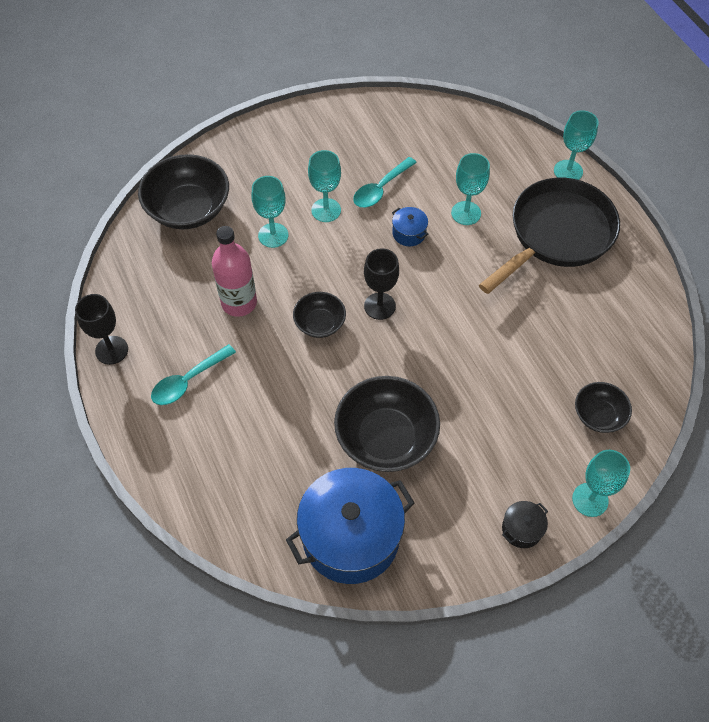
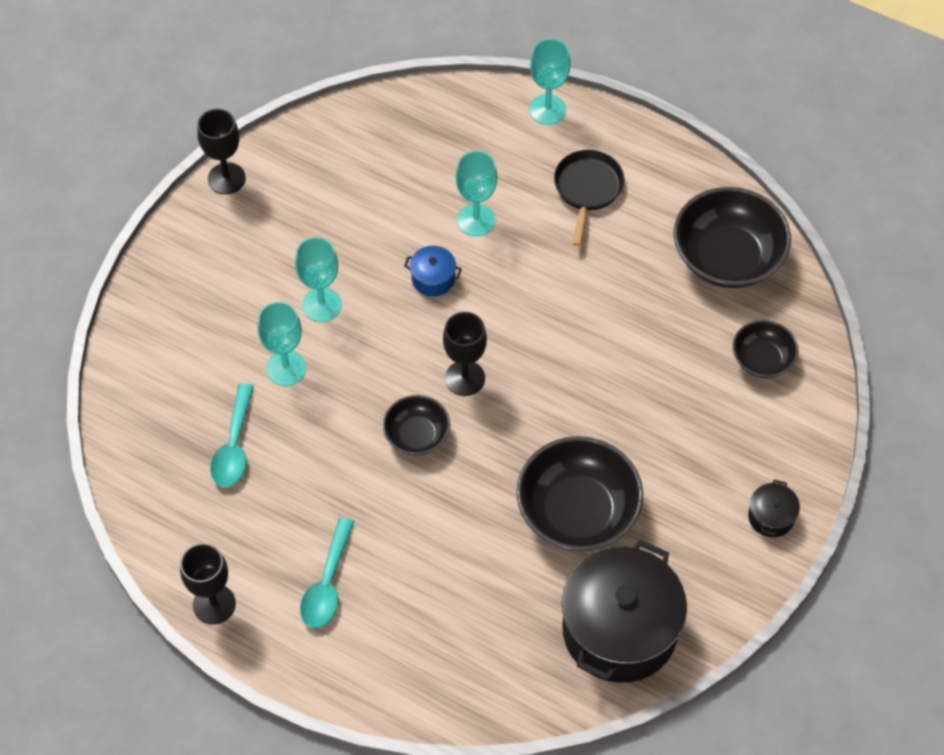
camera: 35 degrees left, 0 degrees up
black bowl [138,154,229,229] -> black bowl moved to [673,187,791,288]
pink bottle [212,226,257,317] -> none
blue pot [286,468,415,584] -> black pot [562,540,687,683]
turquoise spoon [353,157,417,208] -> turquoise spoon moved to [210,383,254,487]
black pan [479,178,620,294] -> black pan [554,150,624,246], size x0.53
turquoise goblet [572,450,630,517] -> none
none -> black goblet [197,109,246,194]

